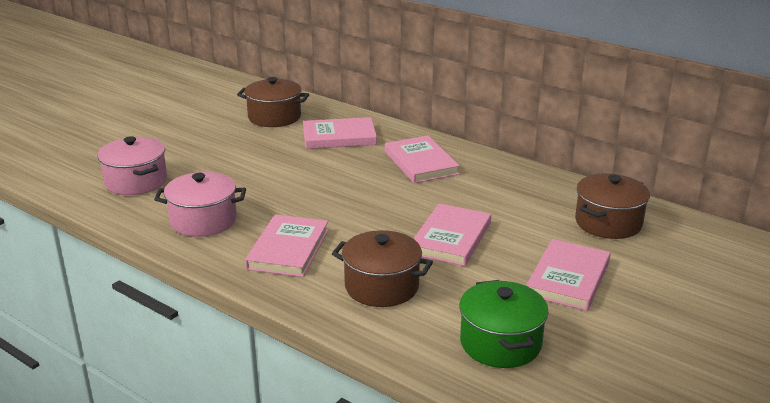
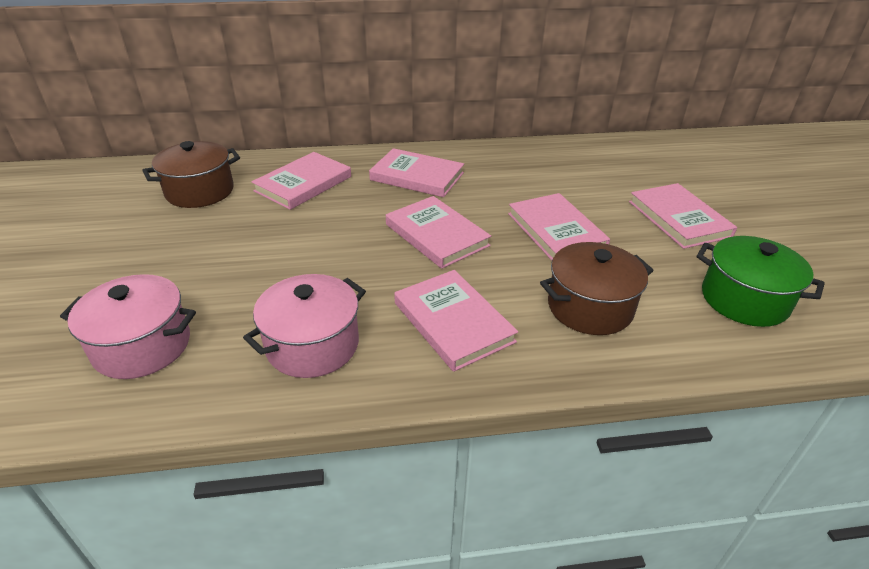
camera: 45 degrees left, 10 degrees up
brown pot [575,173,650,239] -> none
none -> pink book [386,196,491,269]

